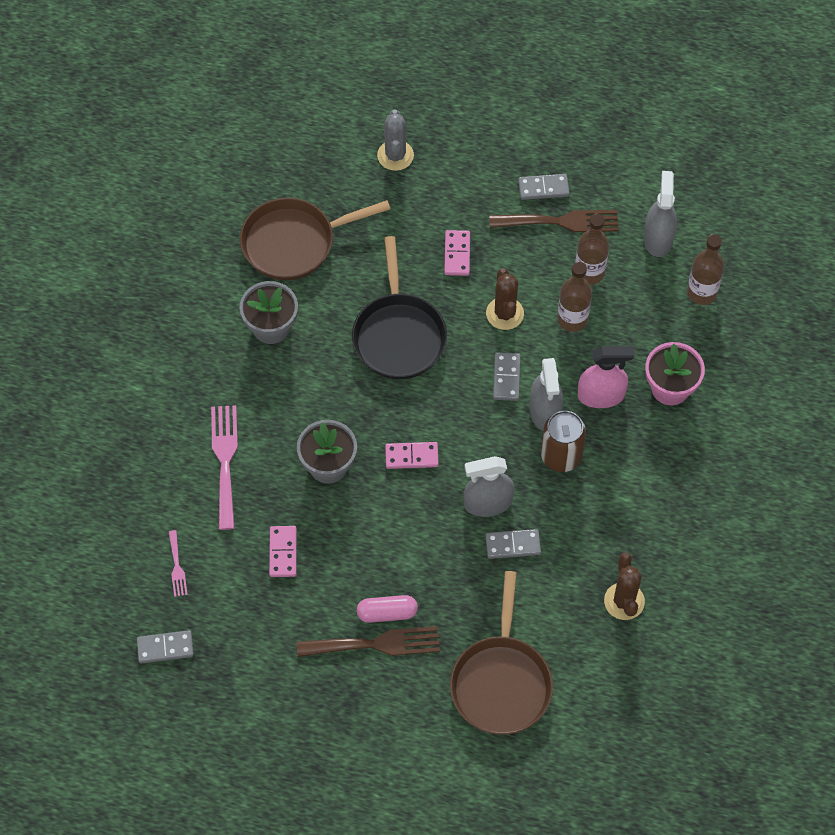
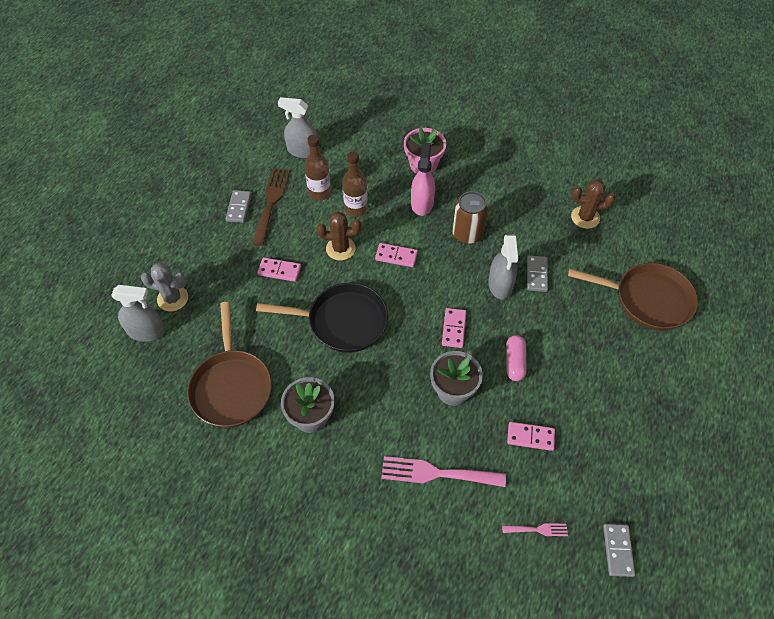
camera: 80 degrees left, 5 degrees down
brown fork [297,626,440,657] -> none
pink capsule [357,595,418,623] -> pink capsule moved to [506,335,527,381]
grey domino [493,352,521,401] -> pink domino [375,243,418,267]
grey spray bottle [529,358,563,431] -> grey spray bottle moved to [111,285,166,341]
brown bottle [687,234,724,305] -> none

